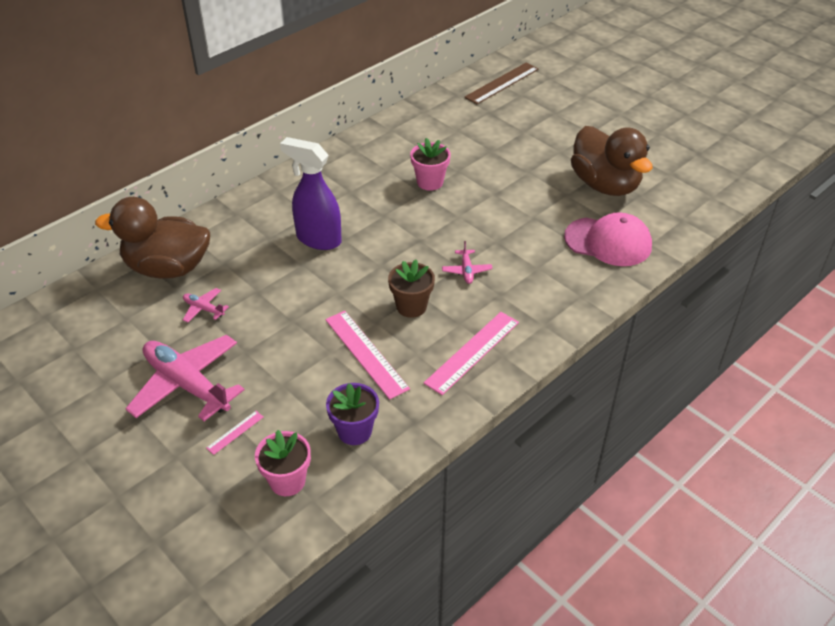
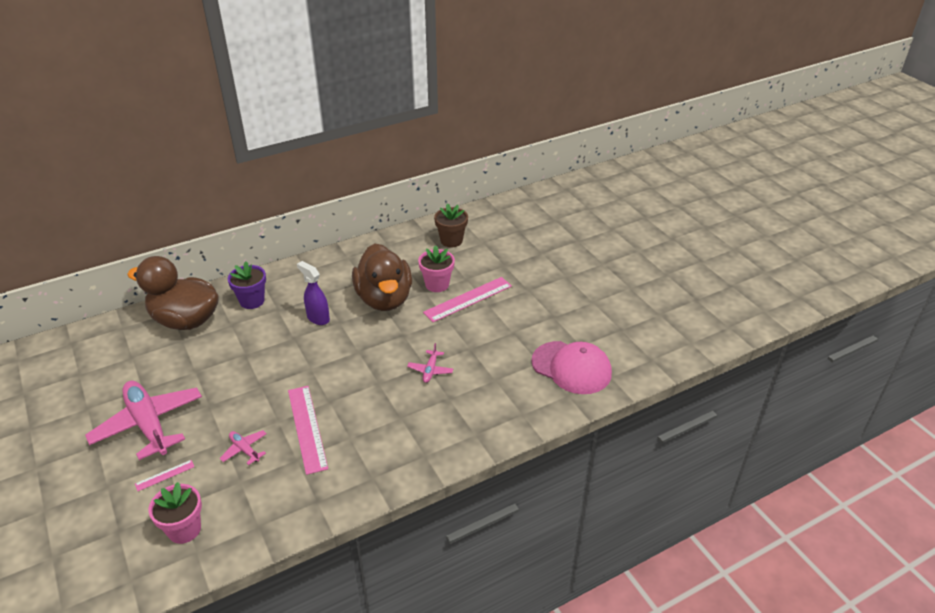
camera: 15 degrees right, 5 degrees down
pink plane [183,288,229,323] -> pink plane moved to [220,430,267,465]
purple spray bottle [280,137,342,250] -> purple spray bottle [297,261,330,325], size x0.64
purple flower pot [326,383,379,445] -> purple flower pot moved to [228,262,266,309]
brown flower pot [388,260,435,318] -> brown flower pot moved to [434,203,468,247]
pink ruler [424,312,519,395] -> pink ruler moved to [423,277,512,322]
brown ruler [464,63,539,104] -> none
brown duck [571,126,653,196] -> brown duck moved to [352,243,412,311]

